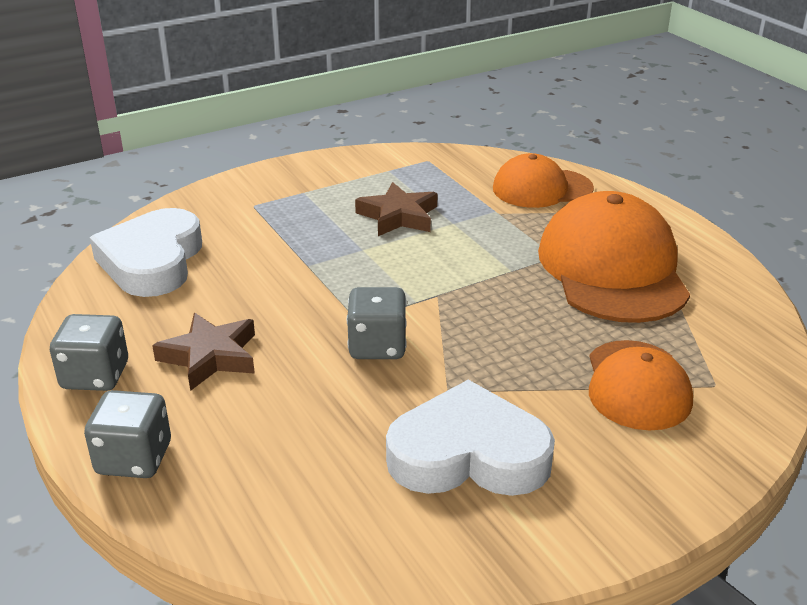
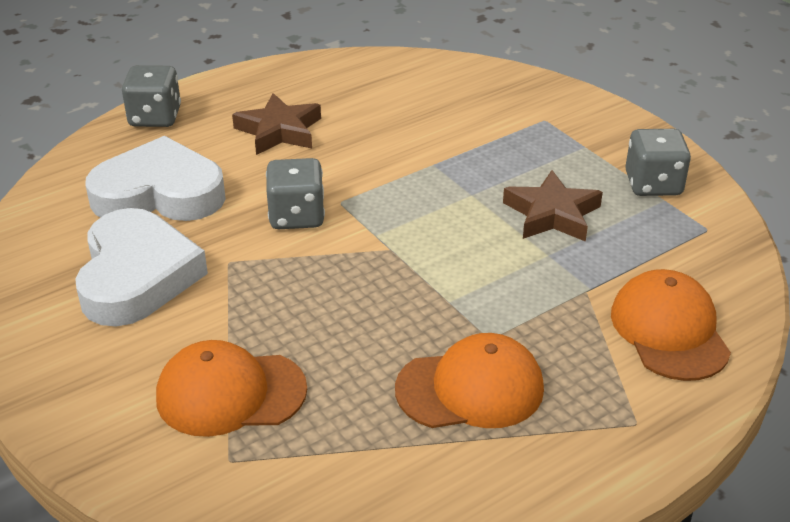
camera: 85 degrees right, 5 degrees up
grey dice [50,314,128,391] -> grey dice moved to [625,129,691,196]
white heart [90,208,202,297] -> white heart moved to [86,136,226,221]
orange cap [538,191,690,323] -> orange cap [395,333,544,428], size x0.61

